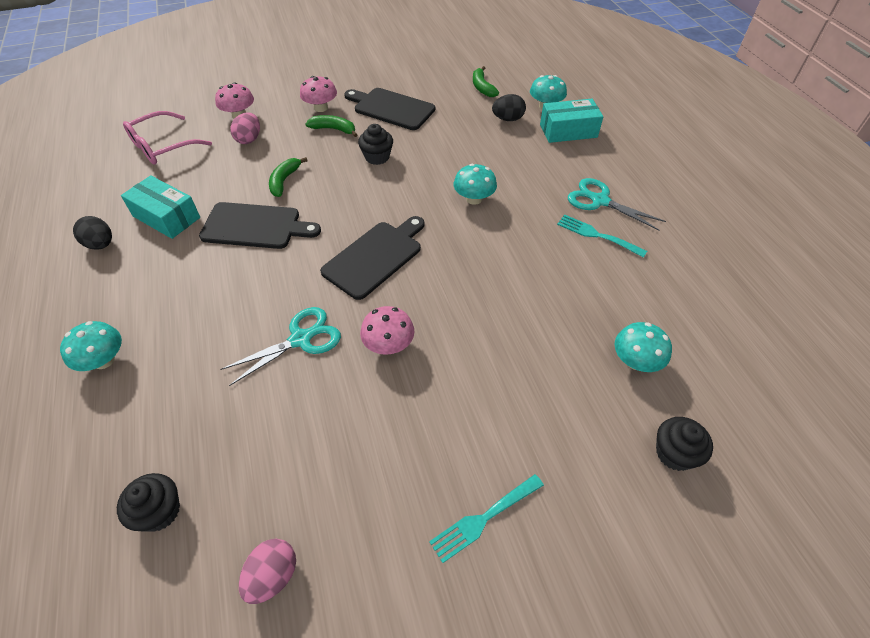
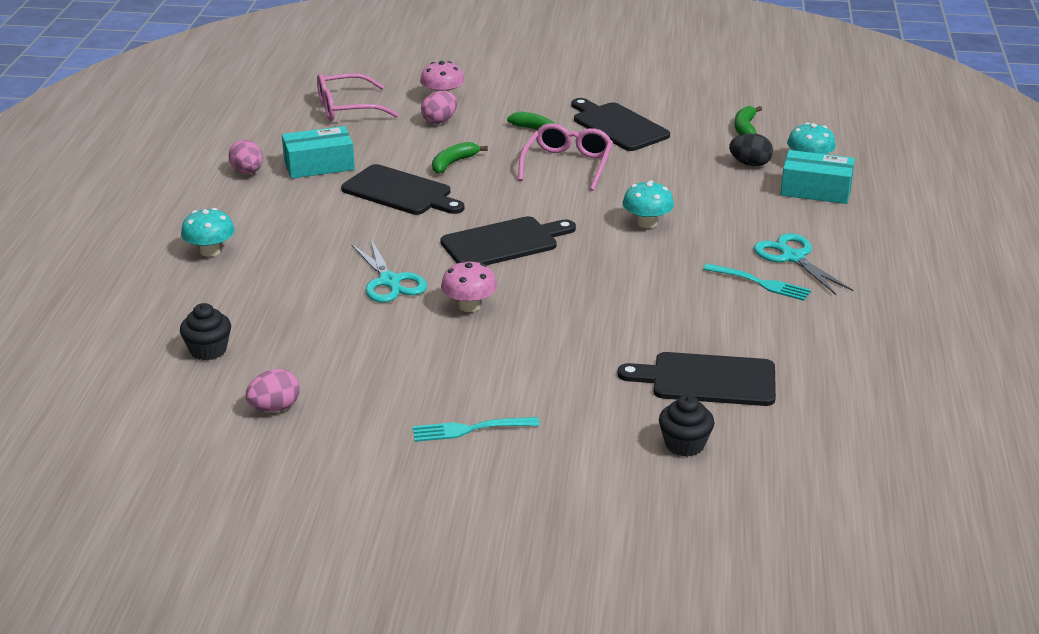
camera: 25 degrees right, 20 degrees down
black egg [73,216,112,250] -> pink egg [229,140,263,174]
turquoise box [121,175,200,239] -> turquoise box turned 75 degrees counterclockwise [282,126,355,179]
turquoise scissors [220,307,341,386] -> turquoise scissors turned 75 degrees clockwise [351,240,427,302]
pink mushroom [300,76,337,112] -> none
black cupcake [358,124,393,165] -> pink glasses [518,123,613,191]
turquoise fork [557,214,647,258] -> turquoise fork turned 150 degrees clockwise [703,263,811,301]
turquoise mushroom [615,322,672,372] -> black cutting board [618,352,776,406]

